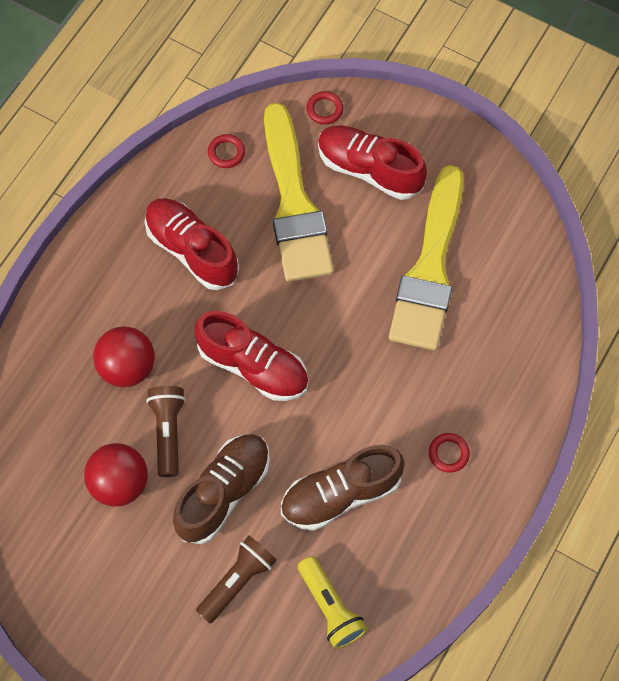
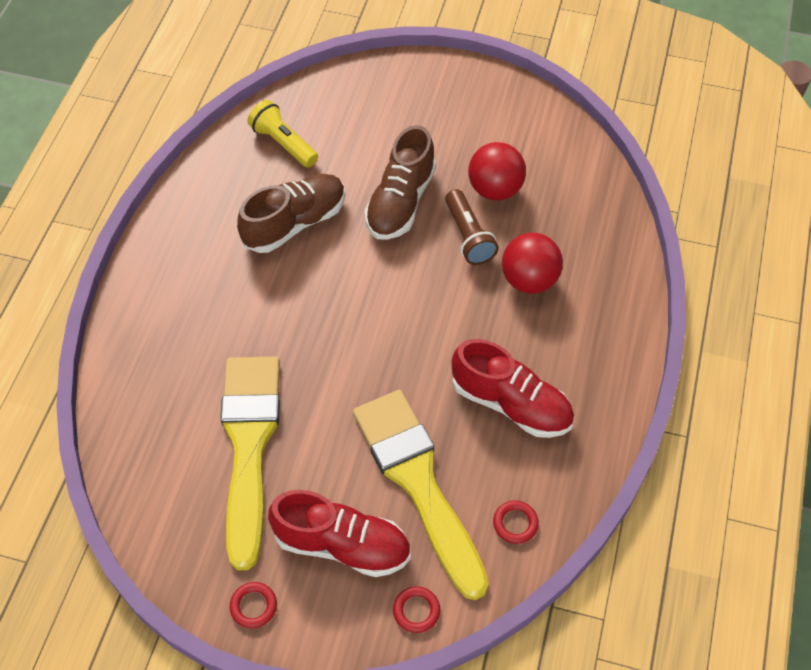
camera: 165 degrees right, 10 degrees down
red shoe [194,311,308,401] -> none
brown flashlight [196,536,277,623] -> none
red ring [429,433,470,473] -> red ring moved to [230,582,277,628]

